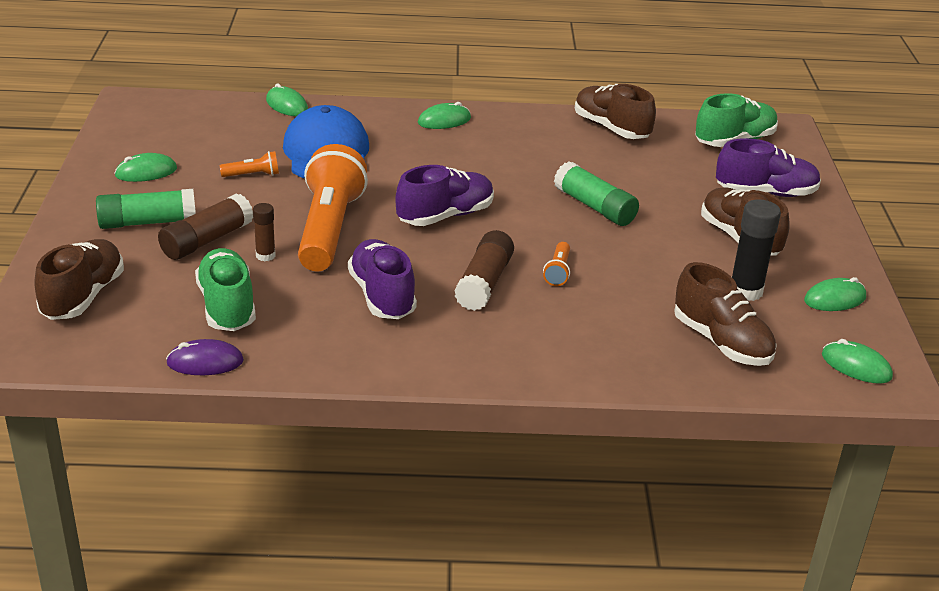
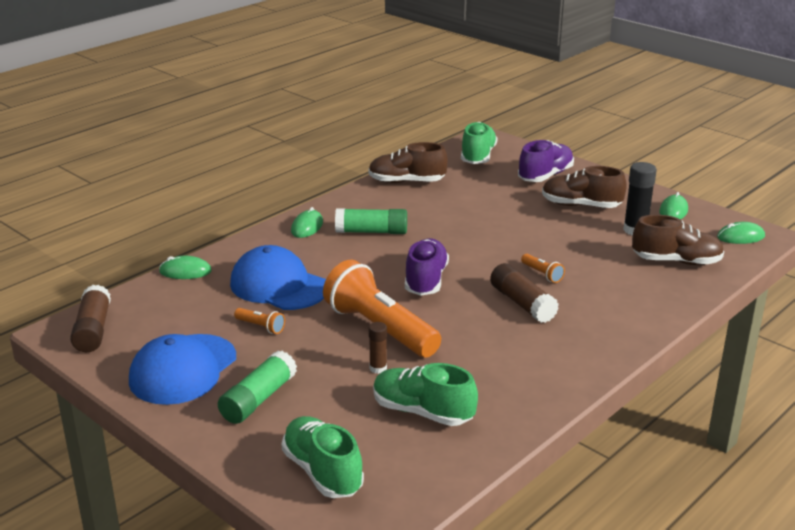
camera: 45 degrees left, 5 degrees down
brown shoe [34,239,124,320] -> green shoe [282,416,364,498]
green mouse [114,153,177,182] -> blue cap [129,334,236,405]
brown glue stick [158,193,253,260] -> brown glue stick moved to [70,285,111,352]
purple mouse [166,339,244,375] -> none
orange flashlight [220,151,279,177] -> orange flashlight turned 90 degrees clockwise [234,308,285,334]
purple shoe [348,239,417,319] -> none
green glue stick [554,162,639,226] -> green glue stick moved to [335,208,407,234]

